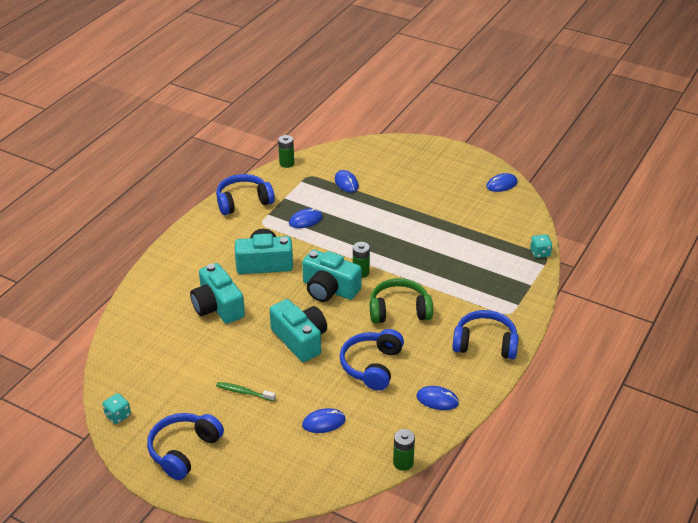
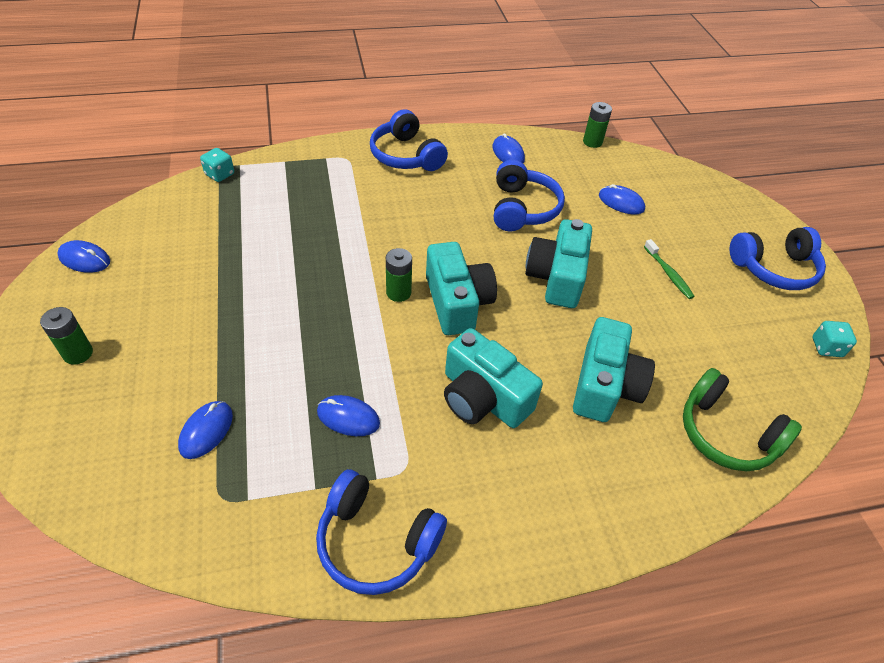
camera: 135 degrees left, 10 degrees up
green battery [278,135,294,168] -> green battery moved to [40,307,93,364]
blue headphones [340,329,404,391] -> blue headphones turned 60 degrees counterclockwise [494,160,565,231]
green headphones [370,278,433,323] -> green headphones moved to [683,368,802,471]

